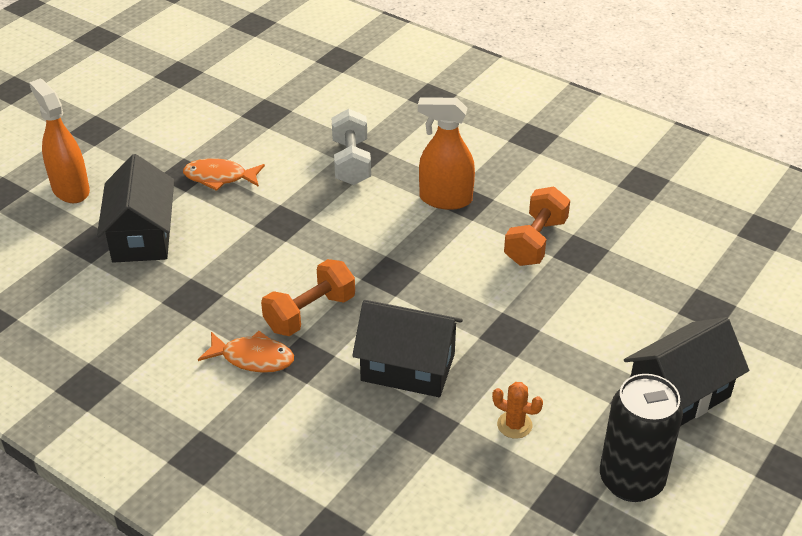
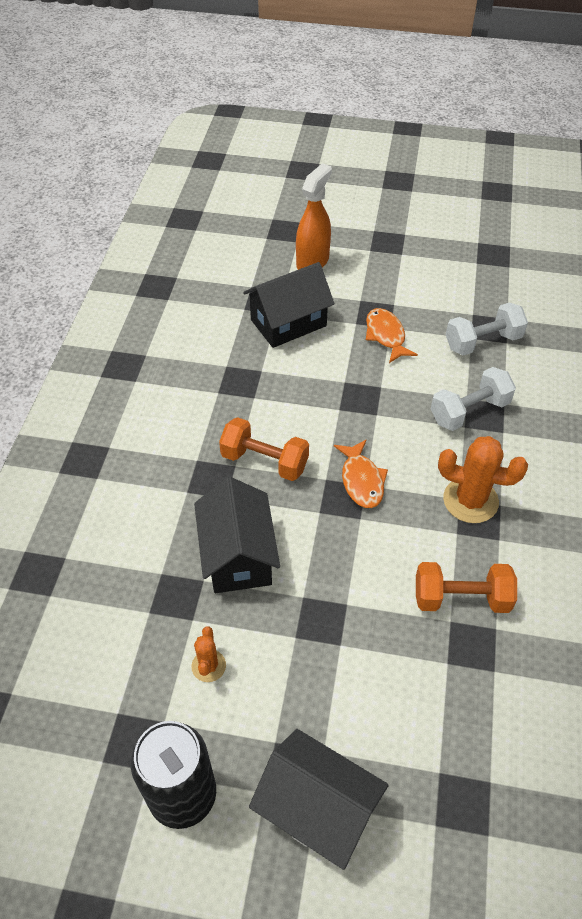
camera: 65 degrees right, 10 degrees up
orange fish [198,331,294,373] -> orange fish moved to [334,439,388,508]
orange spray bottle [418,97,475,210] -> orange cactus [438,436,528,523]
none -> white dumbbell [446,303,528,356]

